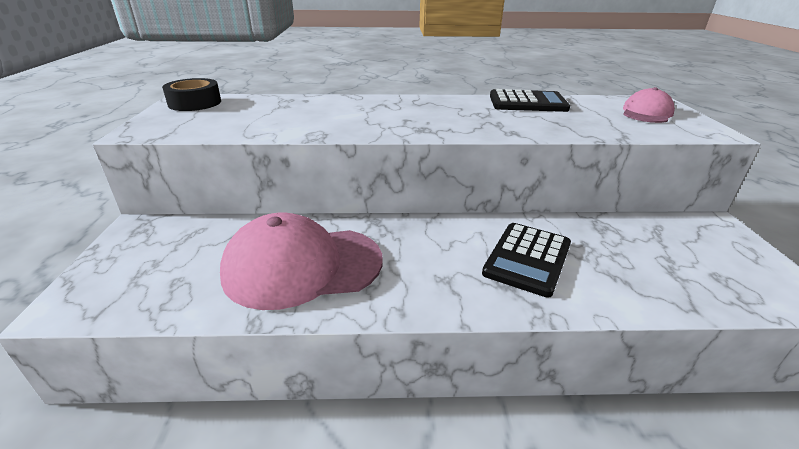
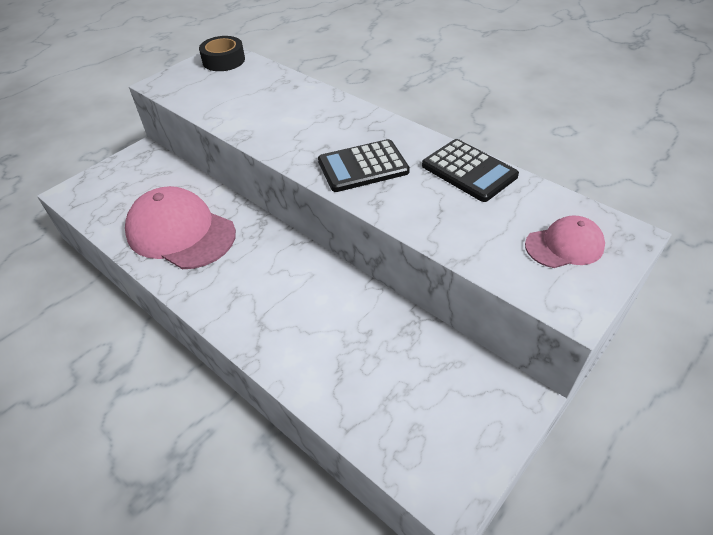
camera: 45 degrees right, 15 degrees up
black calculator [482,223,571,298] -> black calculator moved to [318,139,410,192]

